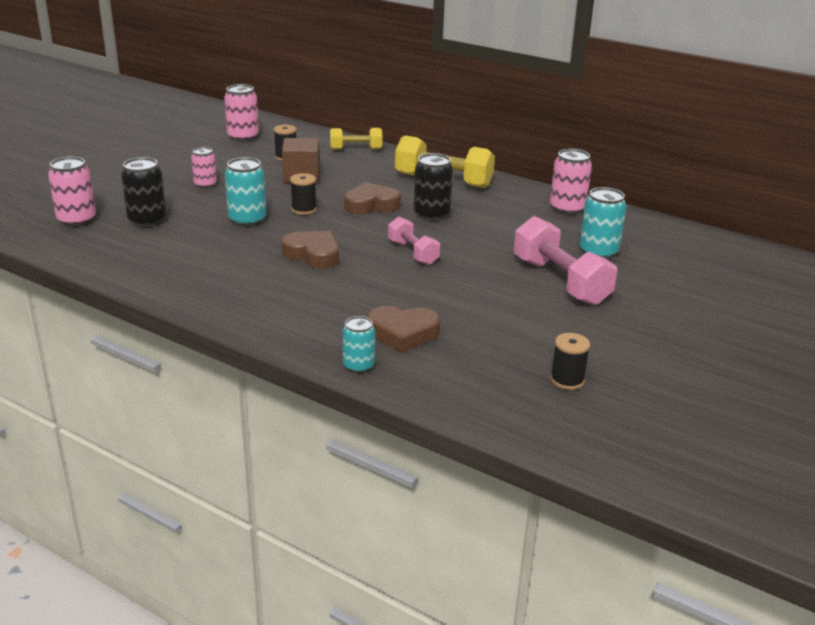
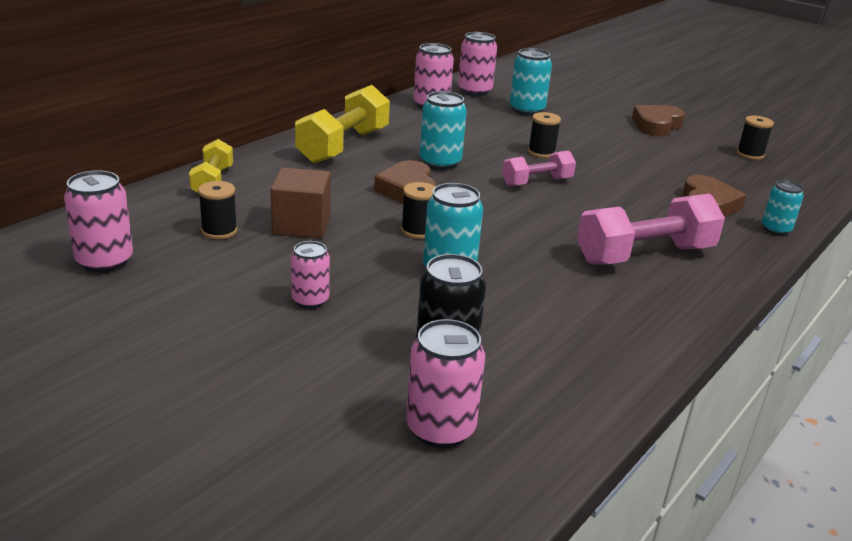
camera: 85 degrees left, 0 degrees up
brown heart [281,231,339,269] -> brown heart moved to [632,105,685,136]
black can [414,153,453,221] -> turquoise can [420,91,467,170]
pink dumbbell [514,216,617,305] -> pink dumbbell moved to [577,193,725,265]
none -> pink can [458,32,497,96]
none -> black spool [528,112,561,158]

